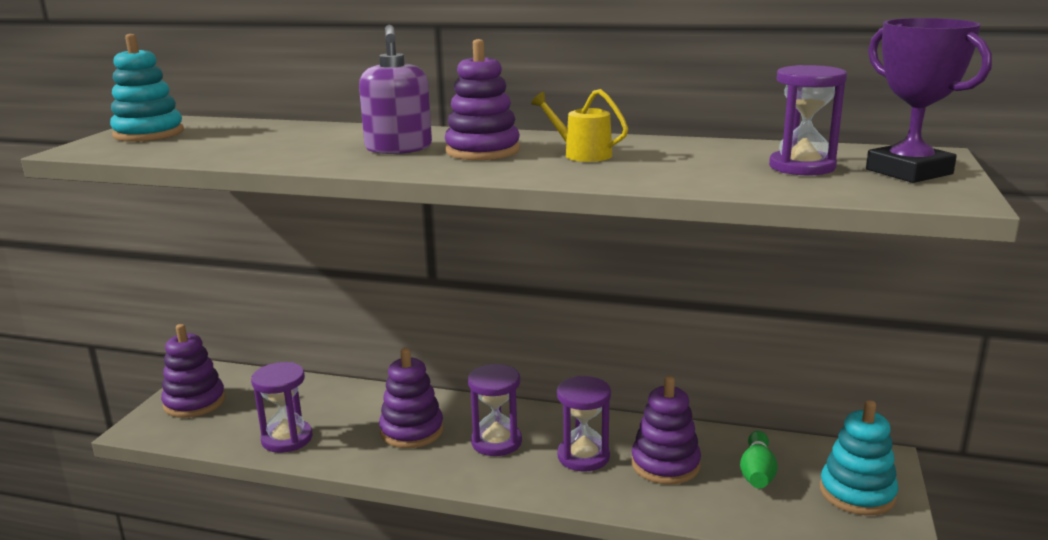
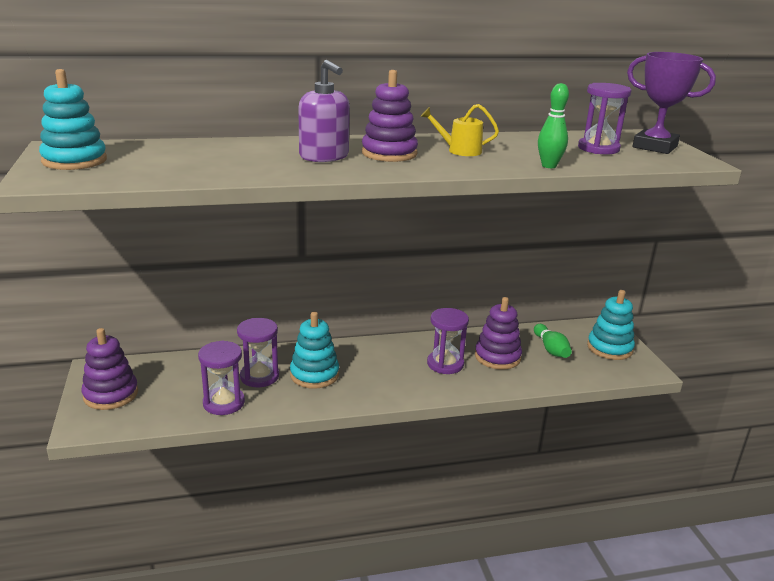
camera: 30 degrees left, 5 degrees up
purple stacking toy [379,348,444,448] -> turquoise stacking toy [290,312,339,389]
purple hourglass [468,364,522,456] -> purple hourglass moved to [237,318,279,387]
none -> green bowling pin [538,83,569,168]

